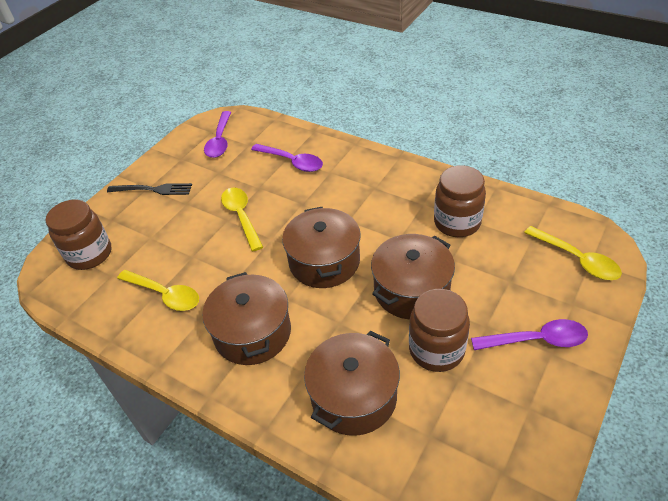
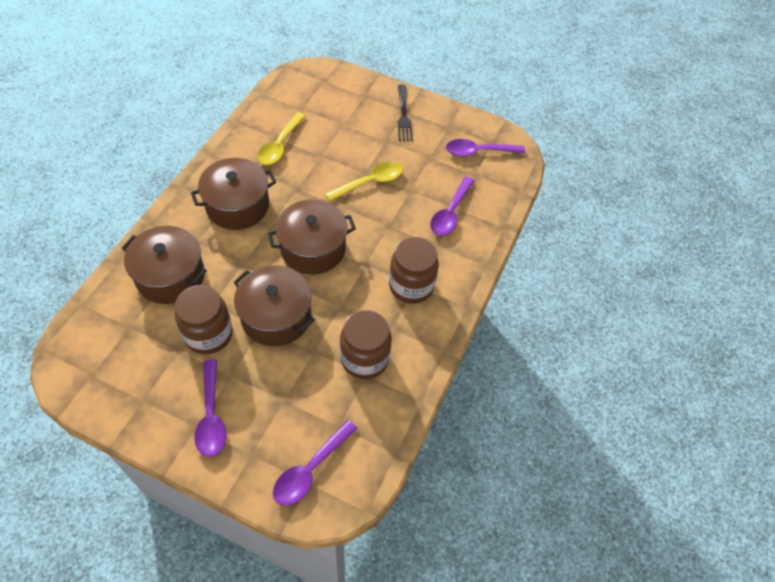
camera: 75 degrees right, 10 degrees up
brown jar [46,200,112,270] -> brown jar moved to [389,237,439,304]
yellow spoon [524,226,622,280] -> purple spoon [273,420,358,506]

